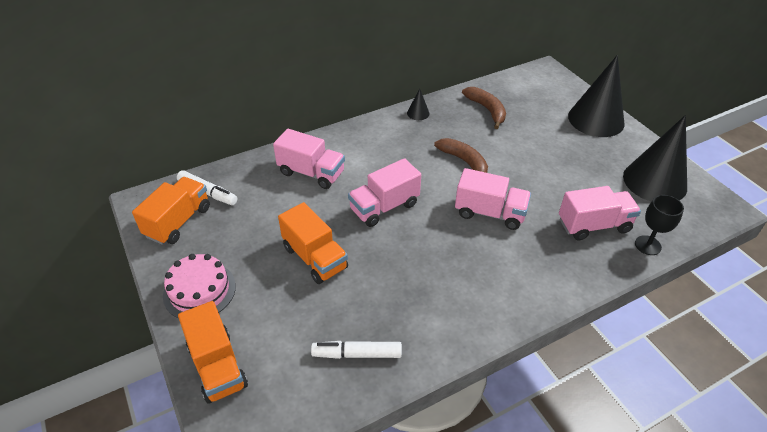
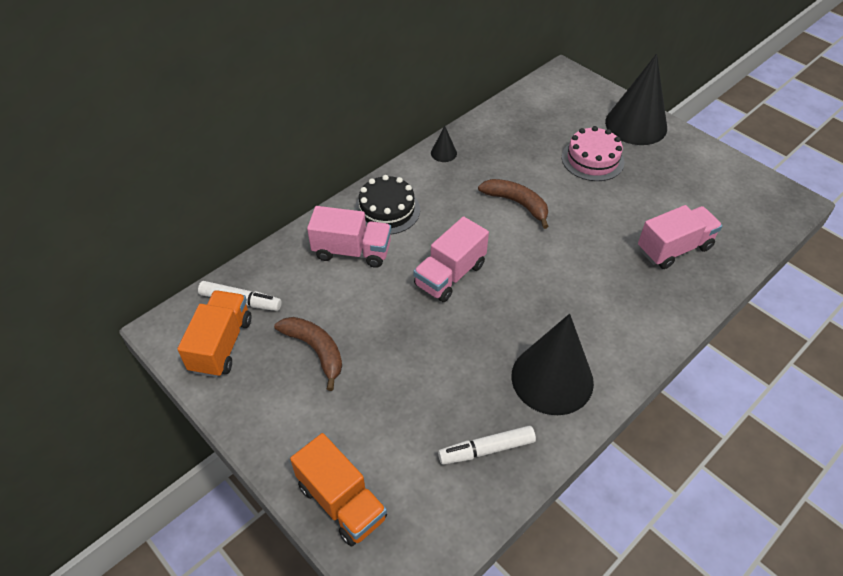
camera: 15 degrees left, 5 degrees up
pink cake [163,254,236,318] -> pink cake moved to [562,126,624,181]
orange truck [278,202,348,284] -> none
pink truck [455,168,531,230] -> none
brown banana [462,87,506,129] -> brown banana moved to [274,317,342,391]
black cone [623,115,687,202] -> black cone moved to [512,314,594,415]
black goblet [635,195,684,255] -> none
none -> black cake [354,175,420,235]

